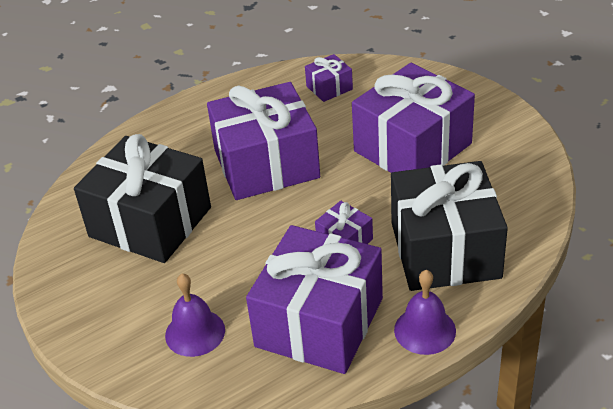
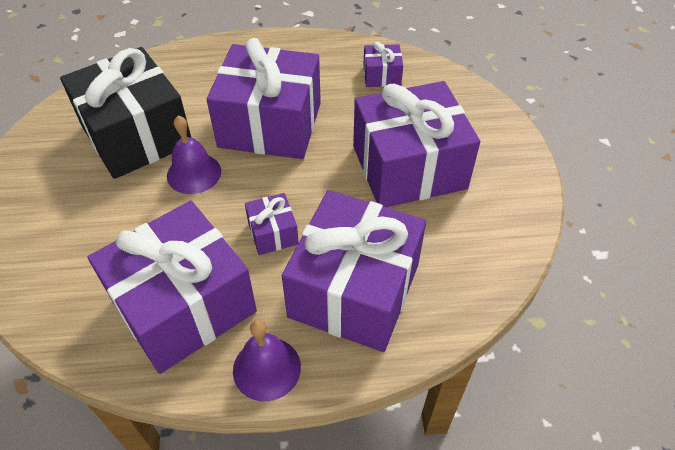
camera: 25 degrees right, 10 degrees up
purple bell [165,273,225,357] -> purple bell moved to [167,116,221,194]
black gift [391,161,508,291] -> purple gift [282,190,426,352]

